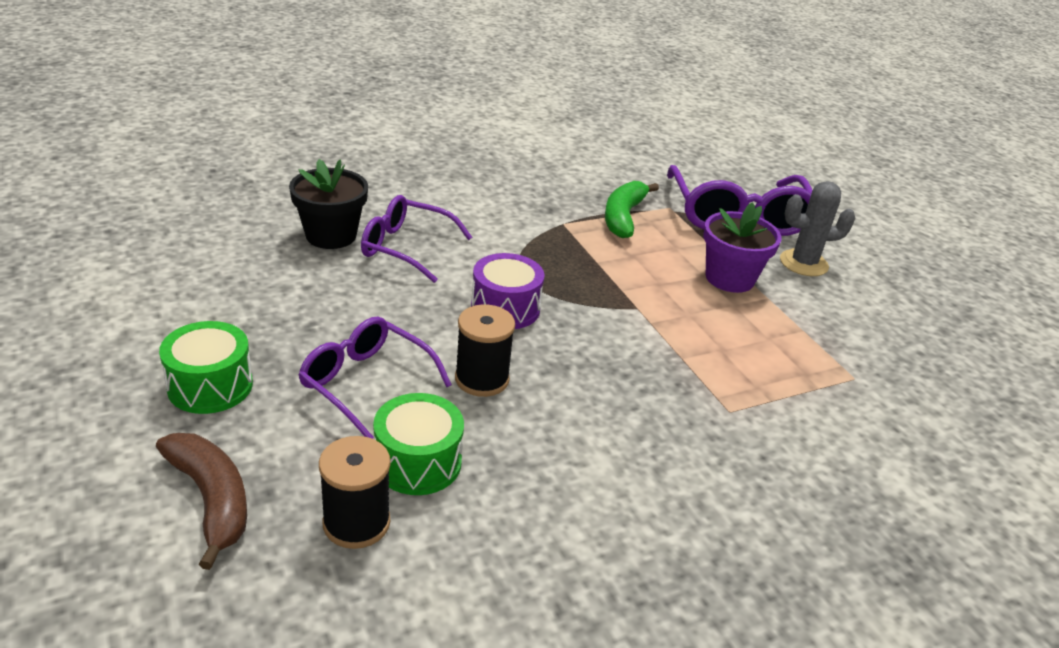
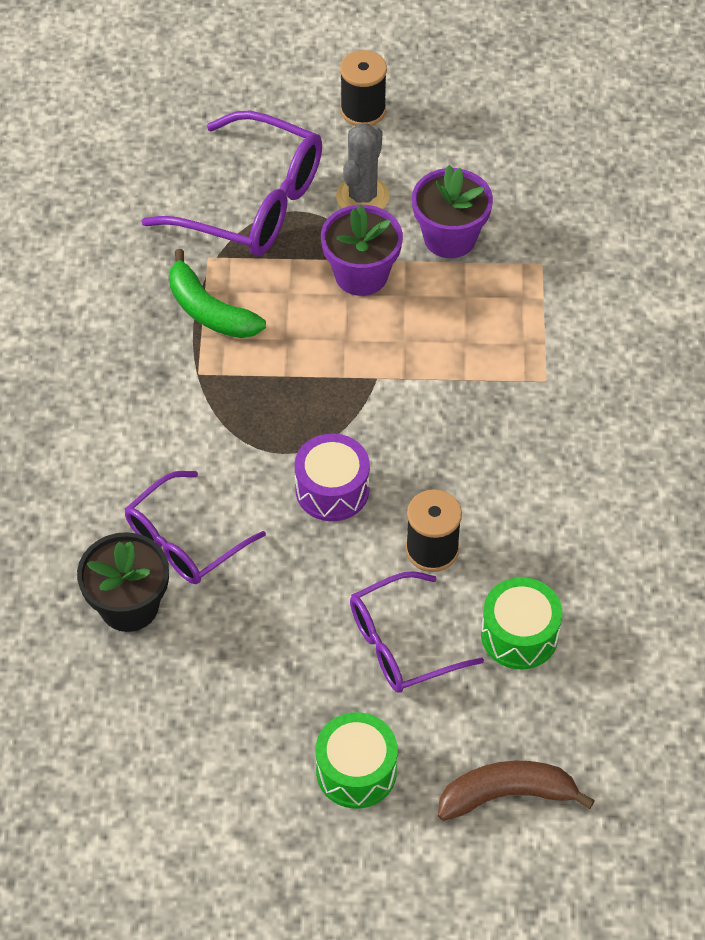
camera: 60 degrees left, 20 degrees up
black spool [319,436,391,549] -> black spool moved to [340,50,387,126]
none -> purple flower pot [412,165,493,258]

